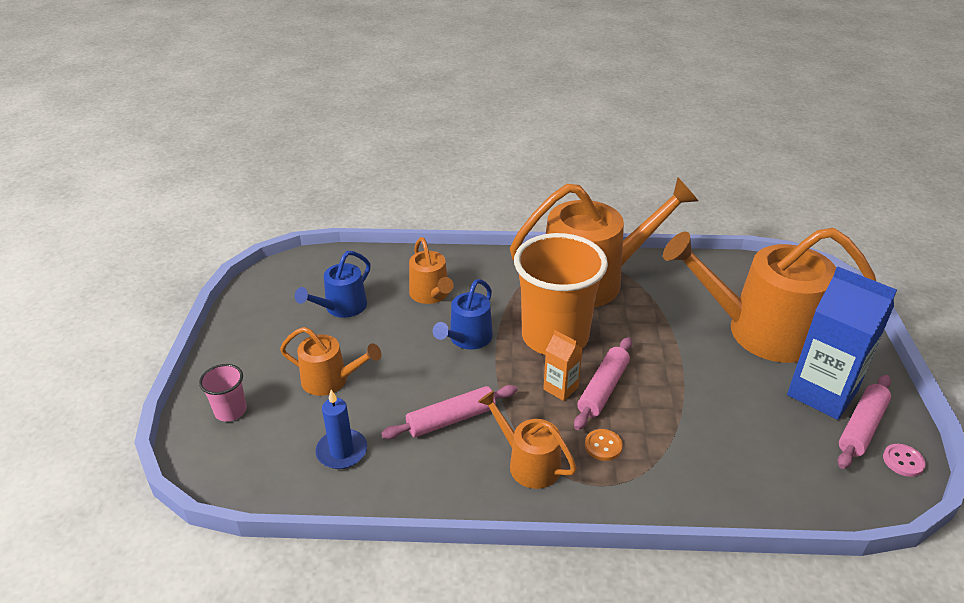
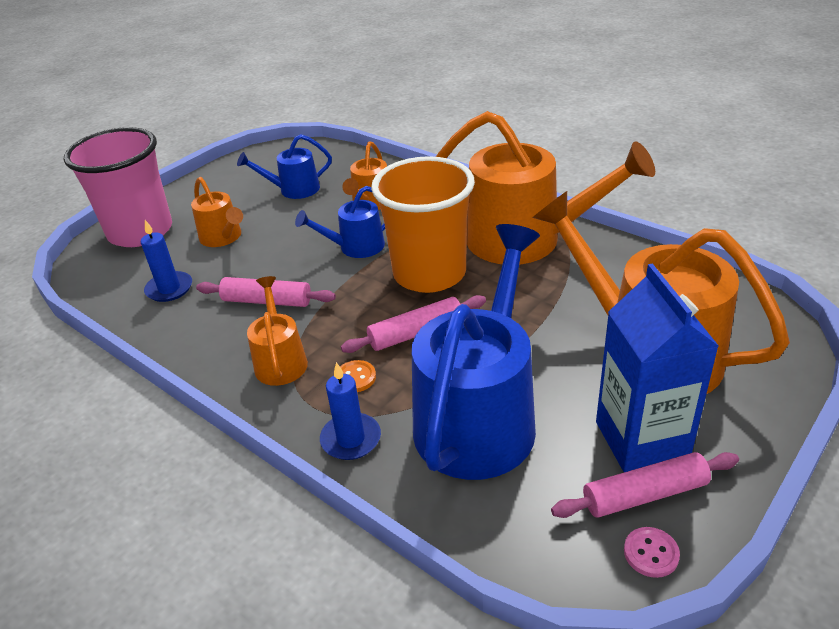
camera: 40 degrees right, 0 degrees up
pink cup [199,364,247,421] -> pink cup [64,127,172,247], size x2.32
orange carton [543,330,582,401] -> none
none -> blue candle [320,362,381,460]
none -> blue watering can [412,224,540,480]

